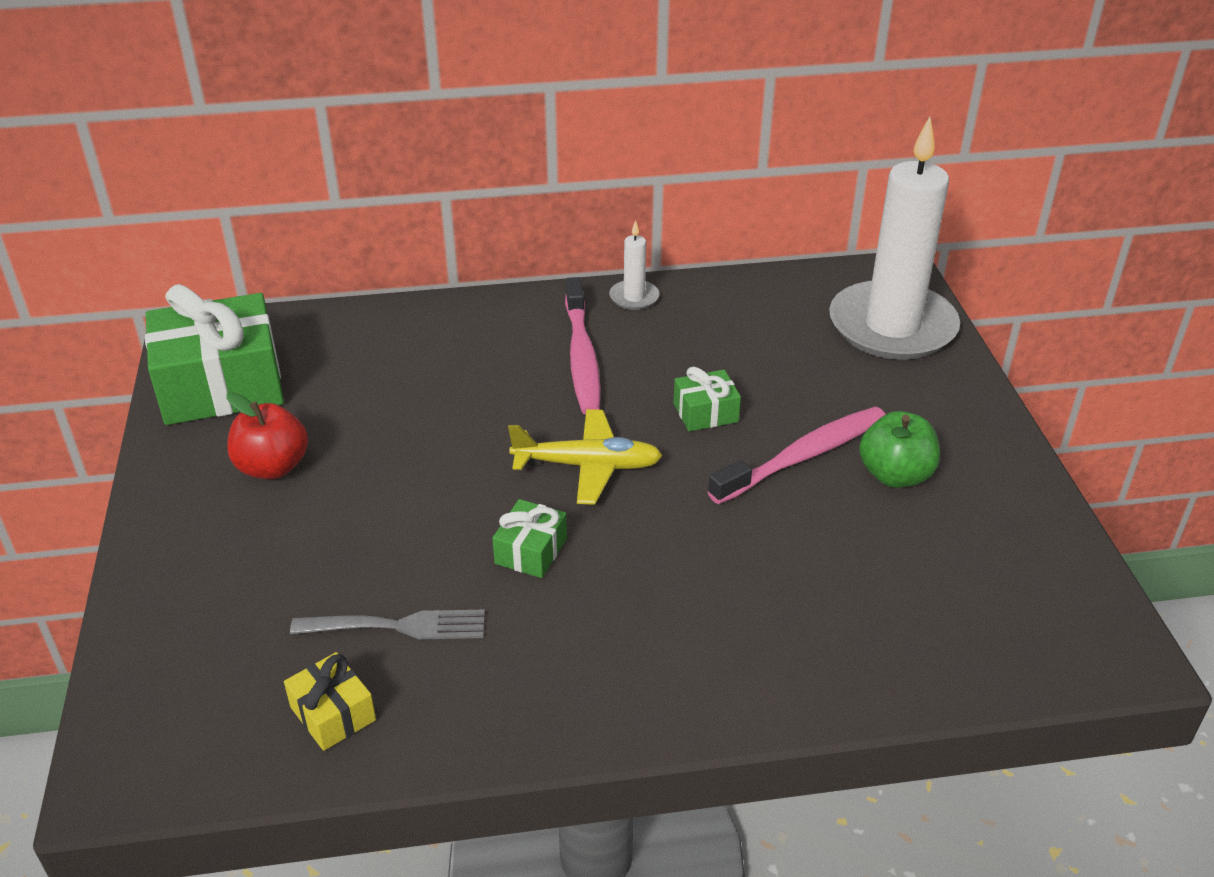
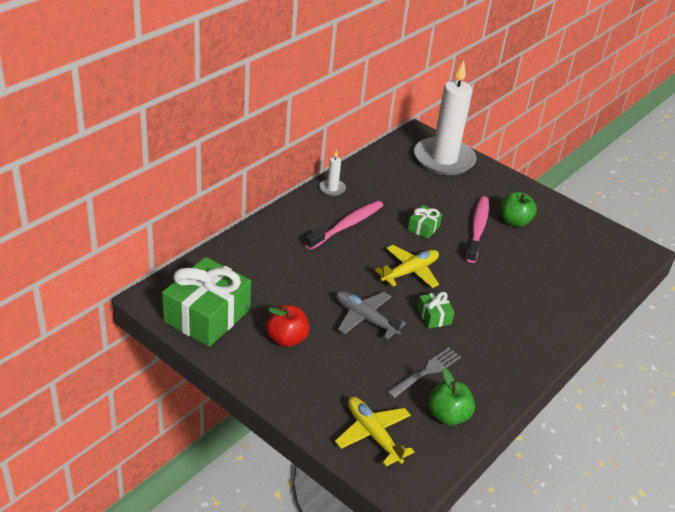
camera: 45 degrees left, 0 degrees up
yellow gift [284,652,376,751] -> green apple [428,368,475,426]
pink toothbrush [565,277,601,415] -> pink toothbrush turned 90 degrees counterclockwise [305,201,384,250]
none -> yellow plane [335,397,414,466]
none -> grey plane [336,291,406,339]

